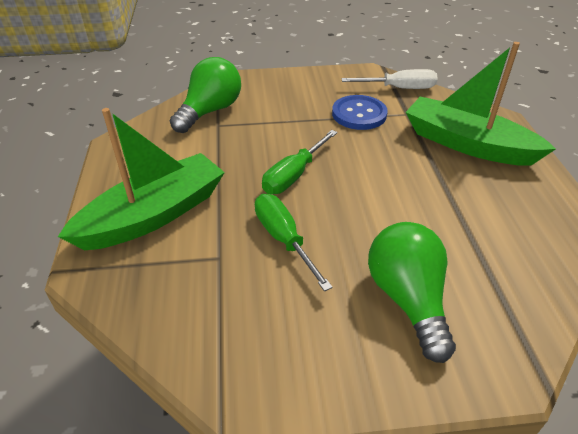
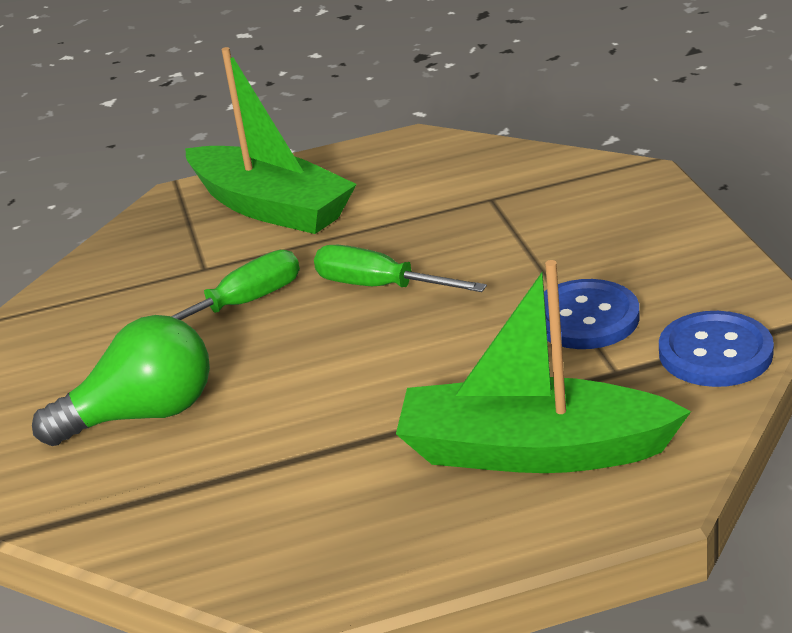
camera: 85 degrees right, 10 degrees down
green light bulb [170,57,241,133] -> none
white screwdriver [342,69,438,89] -> blue button [659,311,774,387]
green boat [406,42,556,166] -> green boat turned 105 degrees counterclockwise [396,260,691,473]

